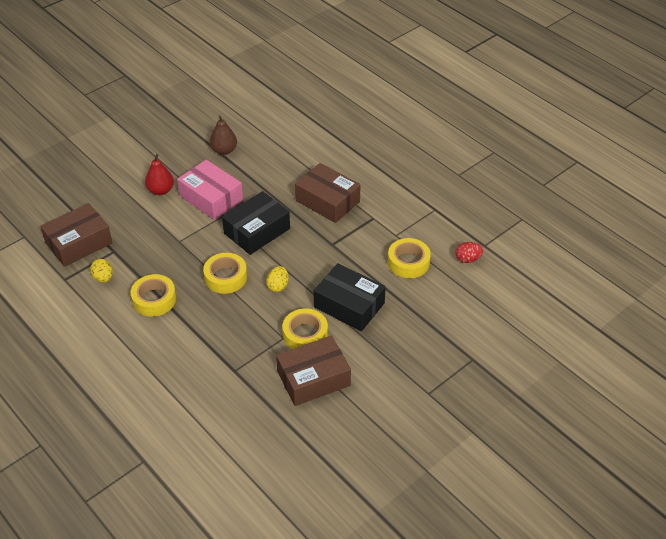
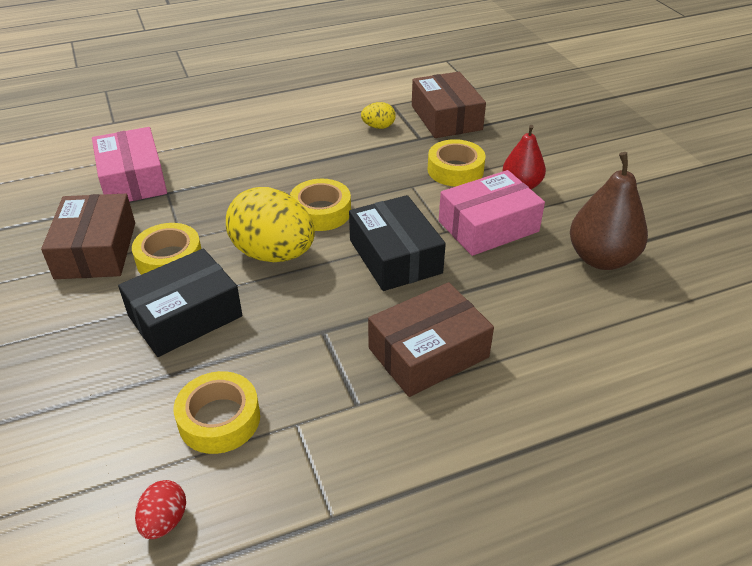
camera: 110 degrees right, 5 degrees down
yellow tape [131,274,176,317] -> yellow tape moved to [428,139,486,187]
brown pear [210,115,237,155] -> brown pear [570,152,648,270], size x1.54
yellow egg [266,266,289,292] -> yellow egg [226,187,315,262], size x2.22
none -> pink box [92,127,167,202]

